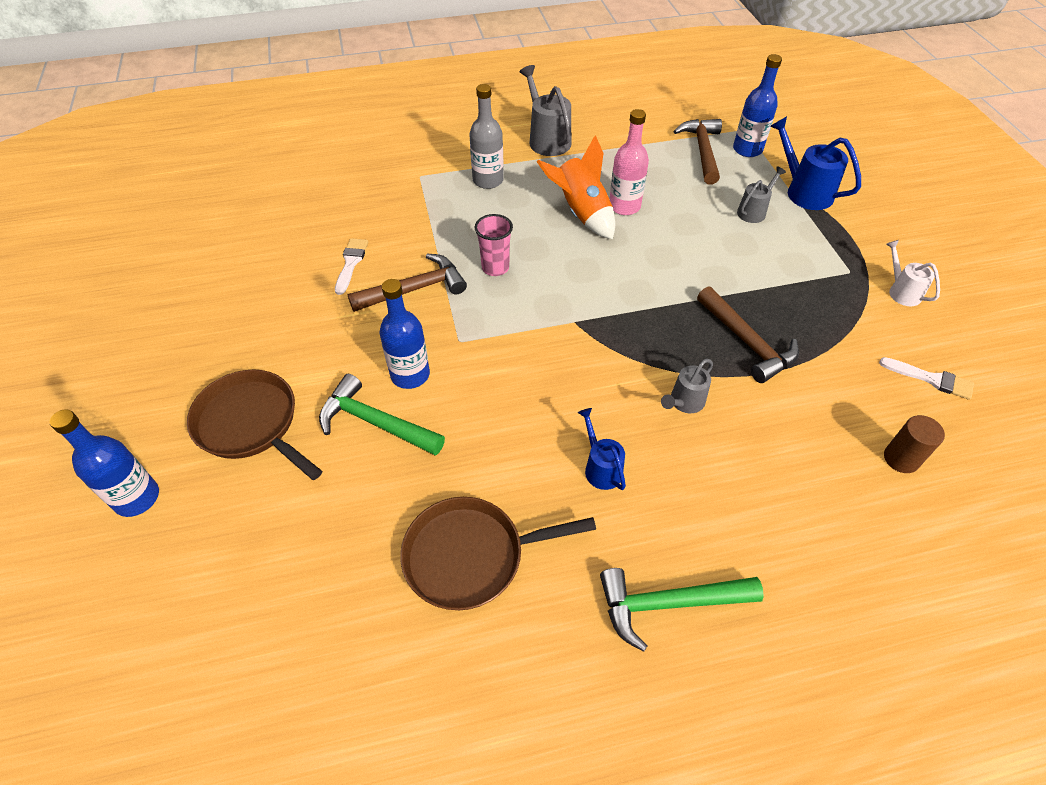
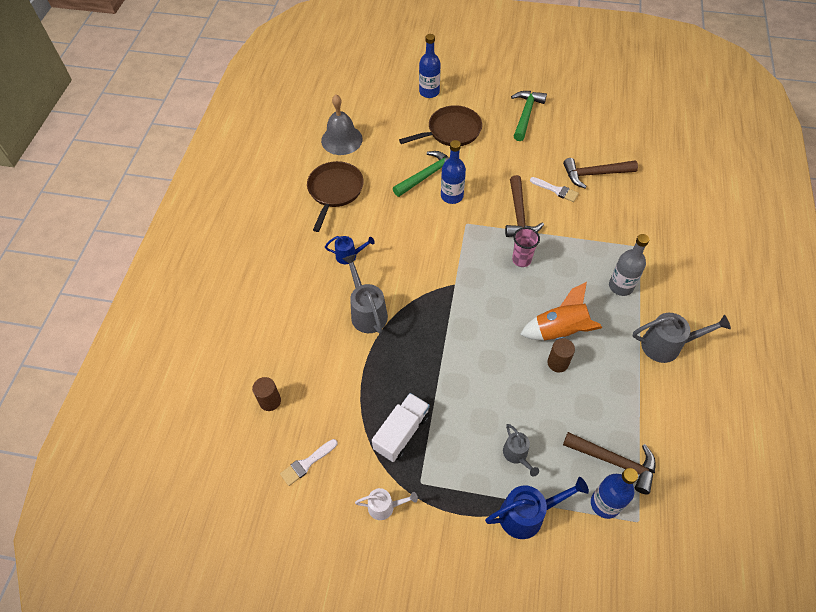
camera: 115 degrees right, 5 degrees up
green hammer [600,568,764,652] -> green hammer moved to [511,91,547,141]
pink bottle [609,109,649,215] -> brown cylinder [547,338,575,373]
grey watering can [661,359,713,413] -> grey watering can [342,254,388,333], size x1.65
brown hammer [697,286,799,383] -> brown hammer moved to [563,158,638,188]
none -> grey bell [321,95,363,155]
none -> white truck [372,393,430,462]

